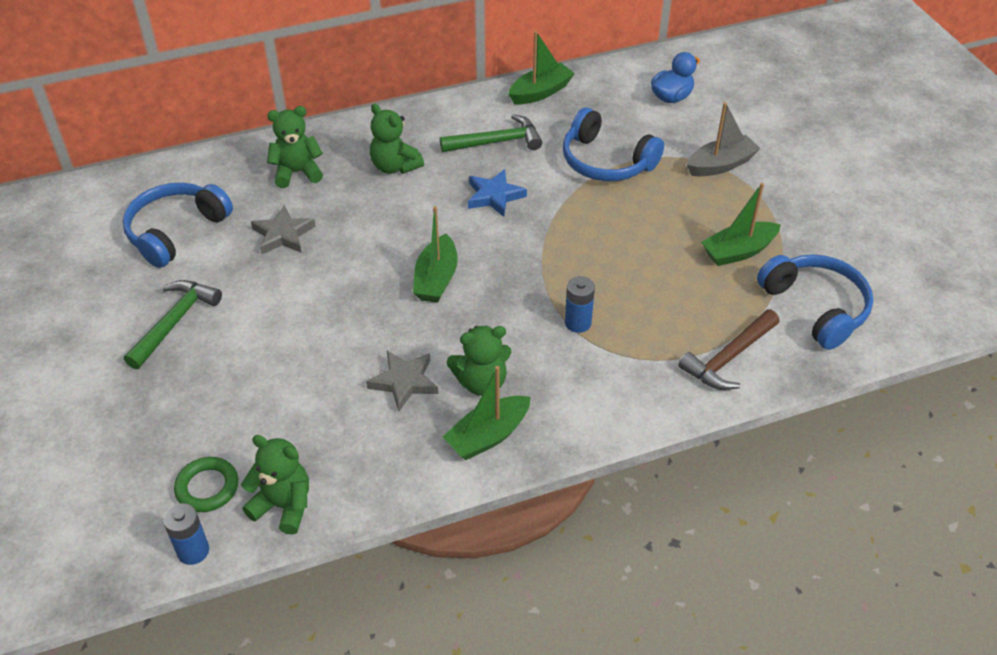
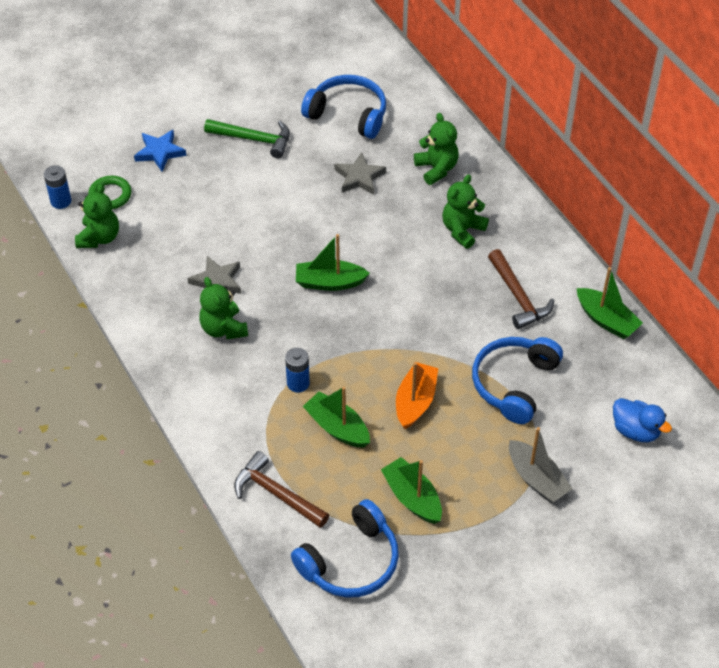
camera: 80 degrees right, 5 degrees up
green hammer [440,114,542,152] -> brown hammer [488,249,554,329]
green boat [442,366,530,460] -> green boat moved to [303,387,370,448]
blue star [468,169,527,217] -> blue star moved to [134,130,186,172]
none -> orange boat [396,362,438,429]

